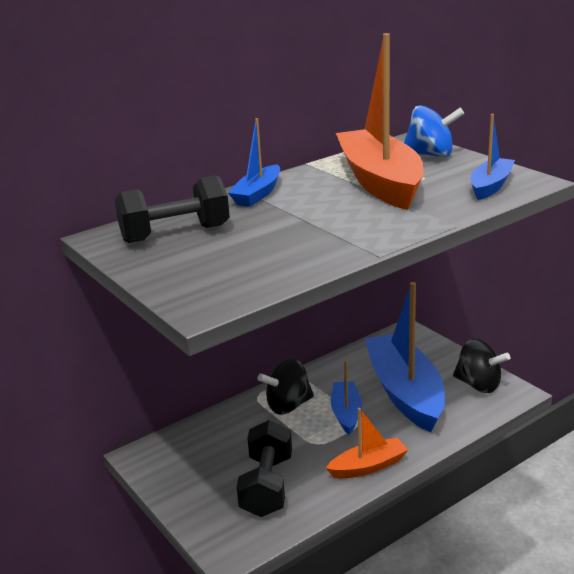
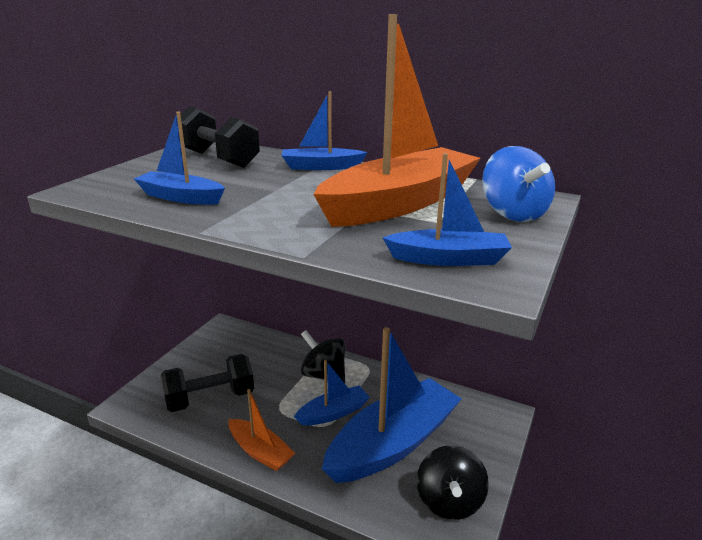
camera: 60 degrees right, 0 degrees up
none -> blue boat [134,112,225,205]

